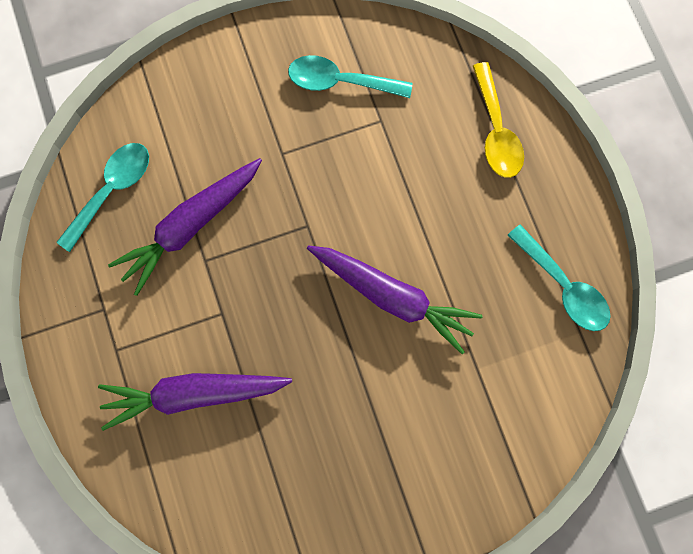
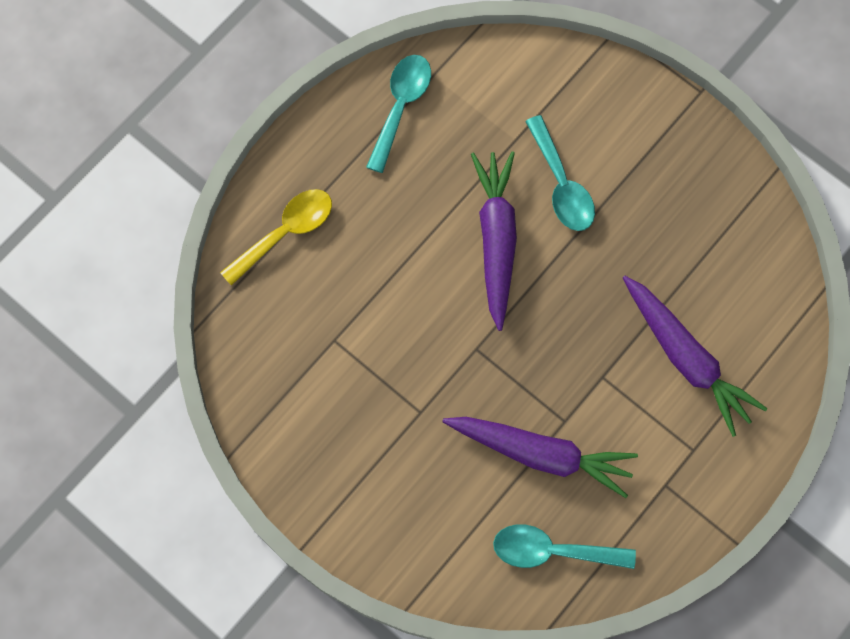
camera: 120 degrees left, 5 degrees down
turquoise spoon [288,55,413,98] -> turquoise spoon moved to [525,115,595,231]

